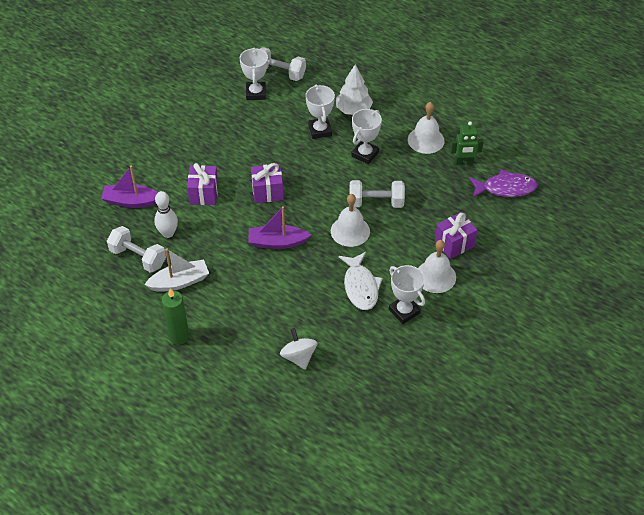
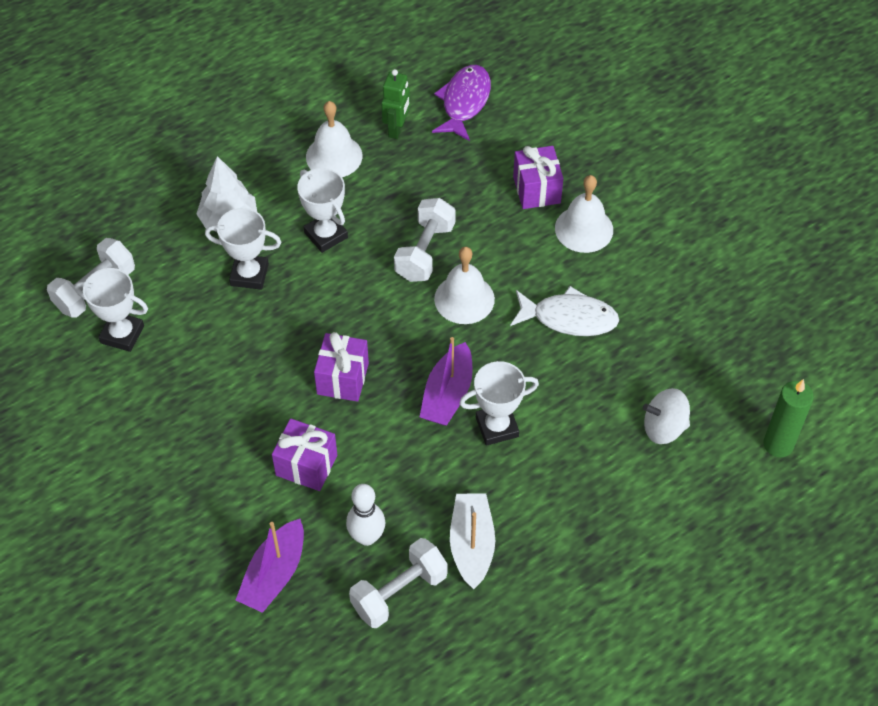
camera: 70 degrees left, 5 degrees up
green candle [162,288,189,345] -> green candle moved to [763,379,814,458]
white trophy [389,265,425,324] -> white trophy moved to [459,361,539,446]

